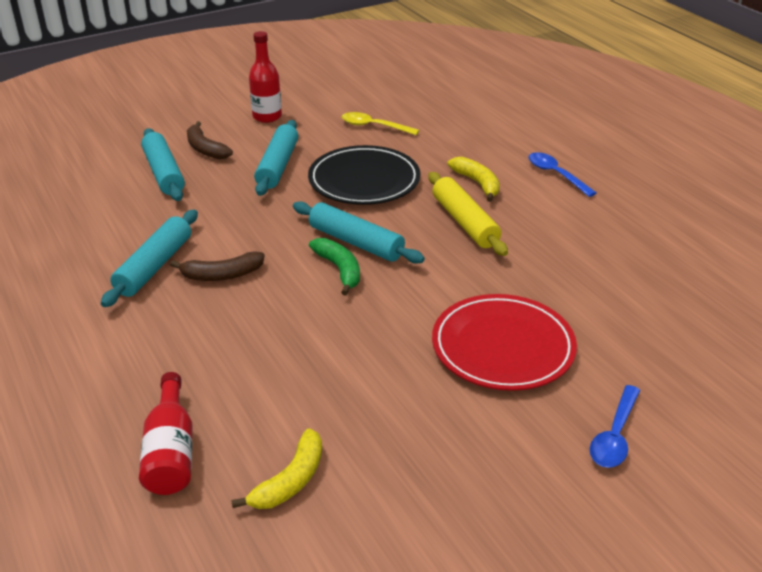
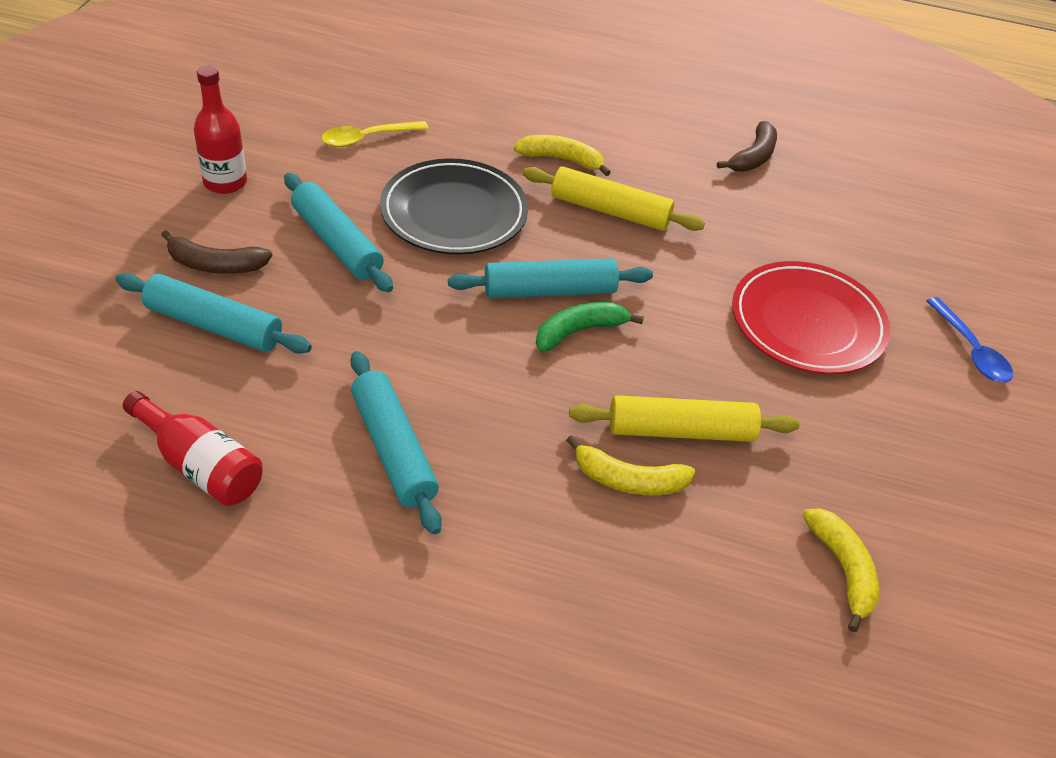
camera: 50 degrees left, 10 degrees up
red bottle [139,372,193,495] -> red bottle moved to [123,391,263,506]
brown banana [170,251,265,281] -> brown banana moved to [717,121,777,172]
green banana [309,238,360,295] -> green banana turned 45 degrees counterclockwise [536,302,644,352]
blue spoon [529,152,596,197] -> none
none -> yellow banana [566,435,695,495]
none -> yellow rolling pin [569,395,800,442]

